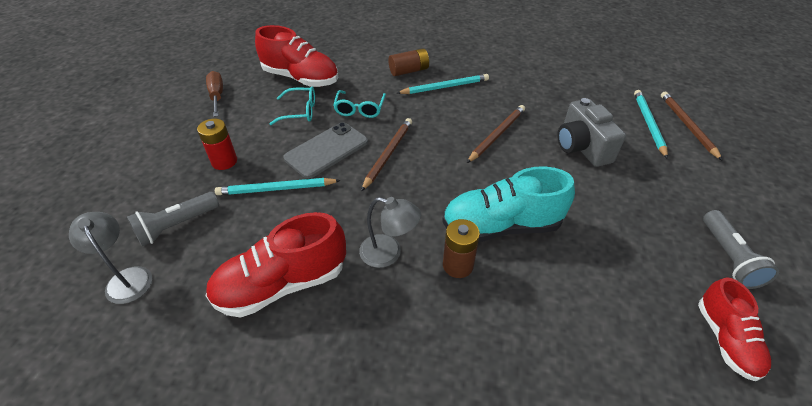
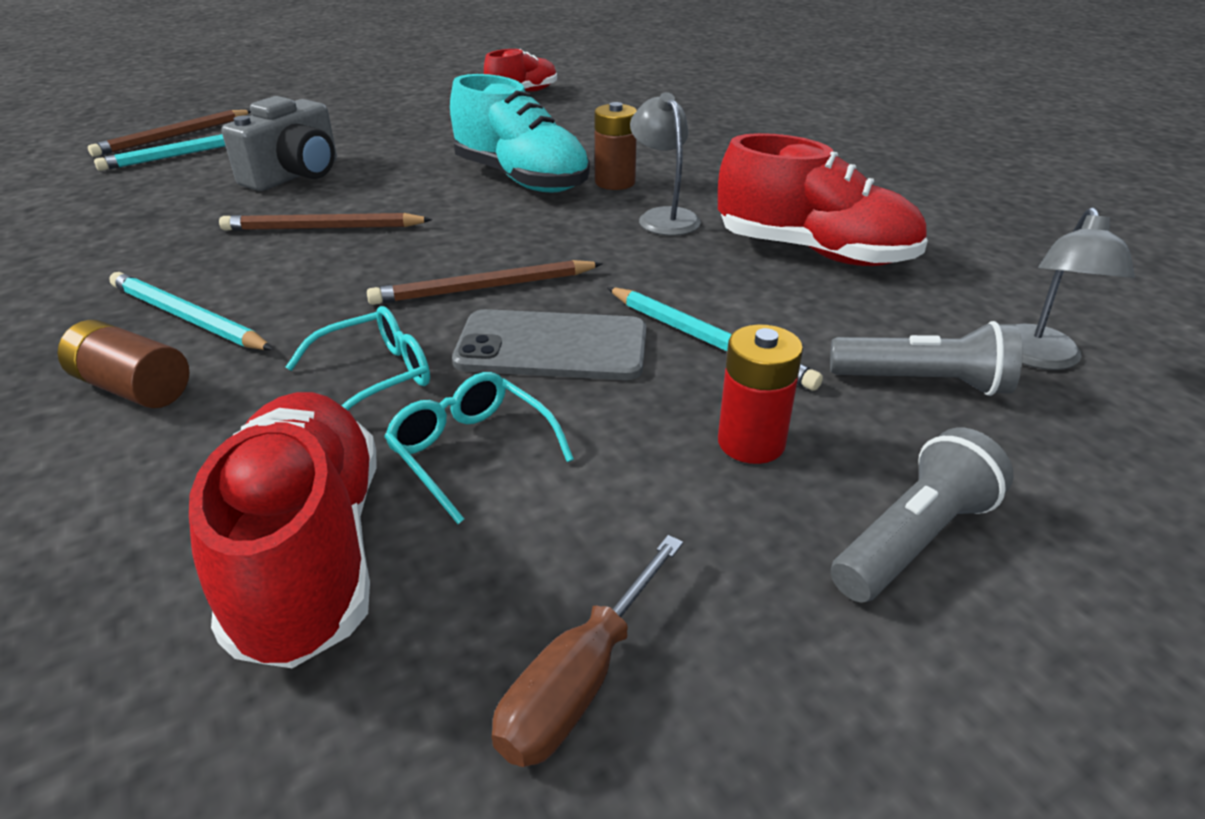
camera: 130 degrees left, 10 degrees down
grey flashlight [703,210,779,289] -> grey flashlight moved to [831,428,1014,602]

